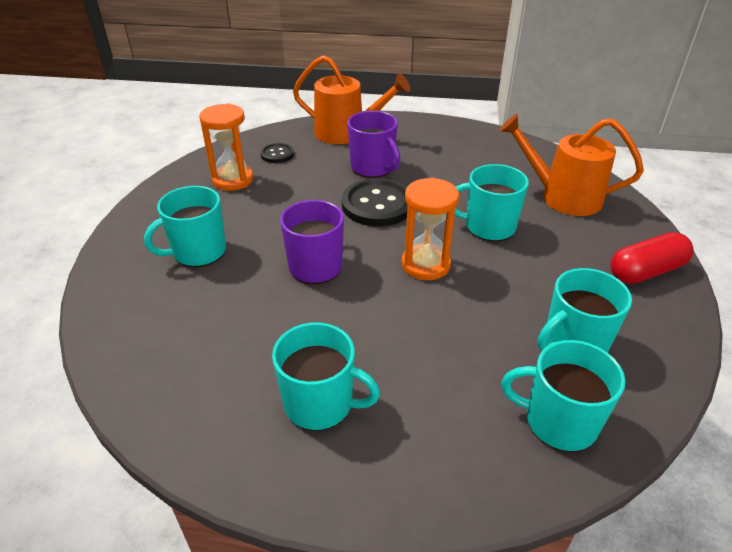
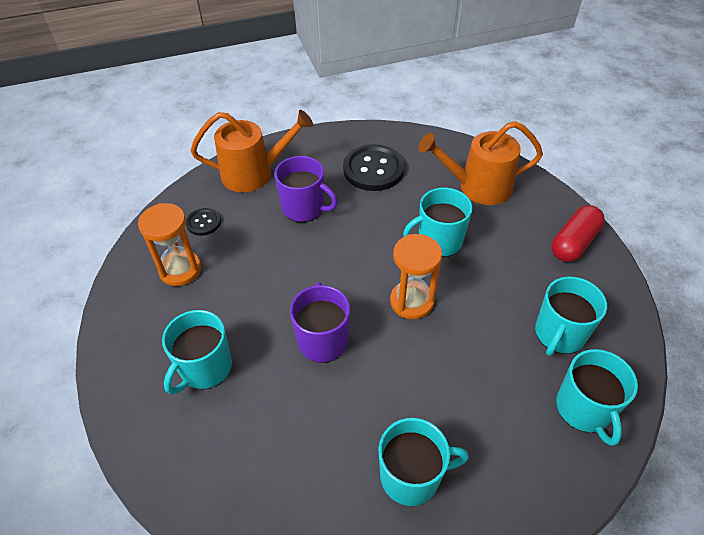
camera: 25 degrees left, 10 degrees up
black button [341,178,408,227] -> black button moved to [343,144,405,191]
turquoise mug [501,340,625,452] -> turquoise mug turned 90 degrees counterclockwise [556,349,638,446]

